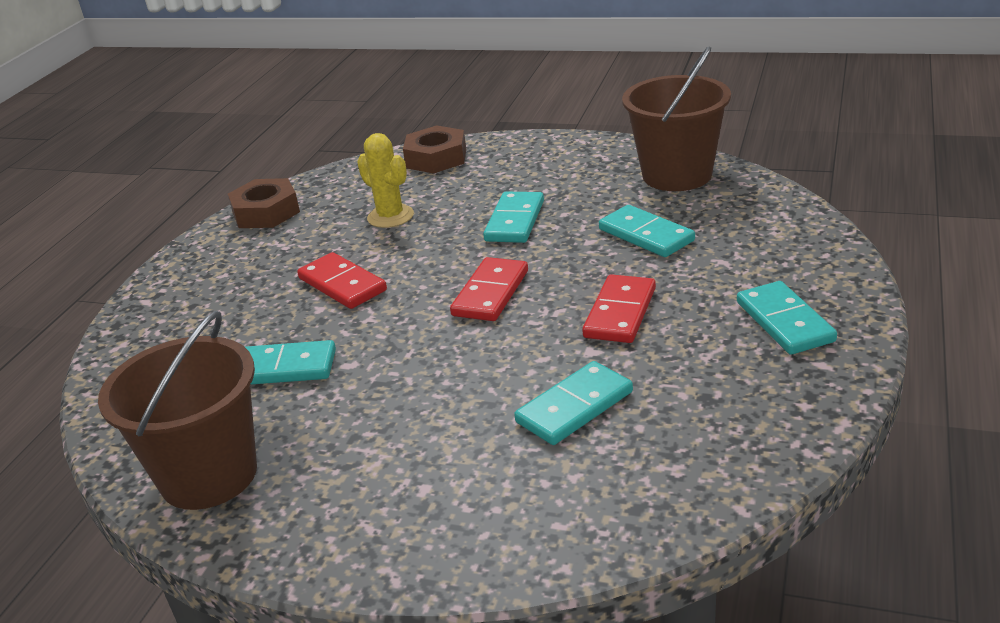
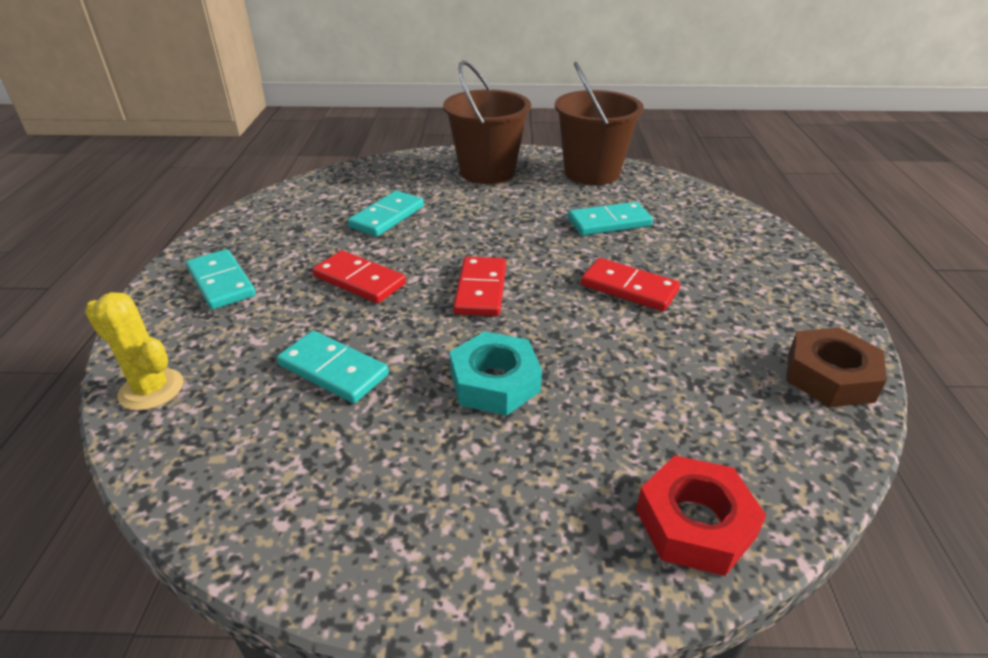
camera: 160 degrees right, 5 degrees up
yellow cactus [357,133,414,228] -> yellow cactus moved to [85,292,183,411]
brown nut [403,125,466,174] -> red nut [636,455,766,576]
turquoise domino [483,192,544,243] -> turquoise nut [450,331,542,416]
red domino [582,274,656,343] -> red domino turned 60 degrees counterclockwise [313,250,406,303]
brown bucket [622,47,731,191] -> brown bucket moved to [443,60,531,184]

